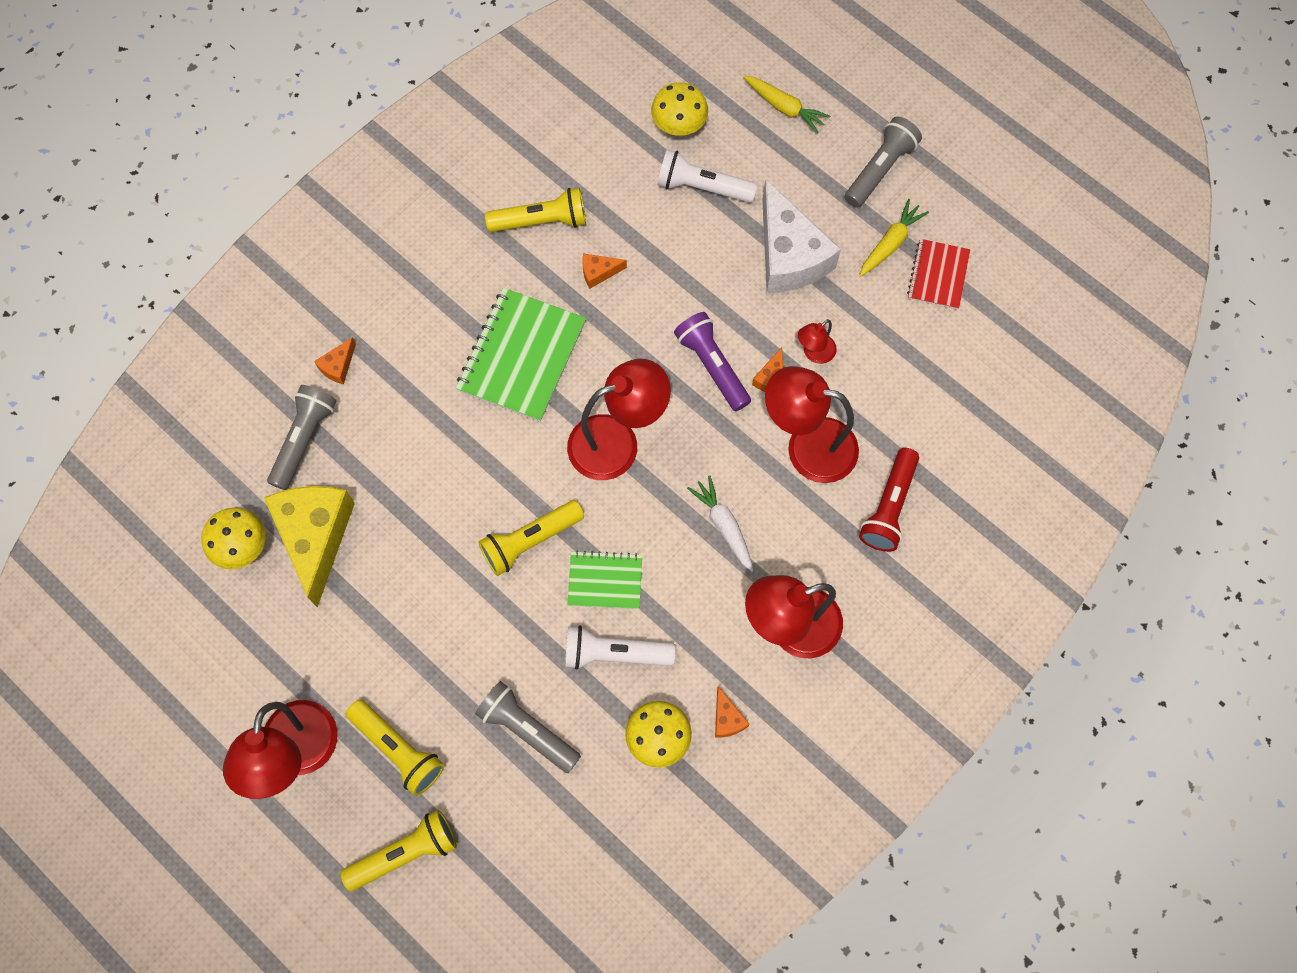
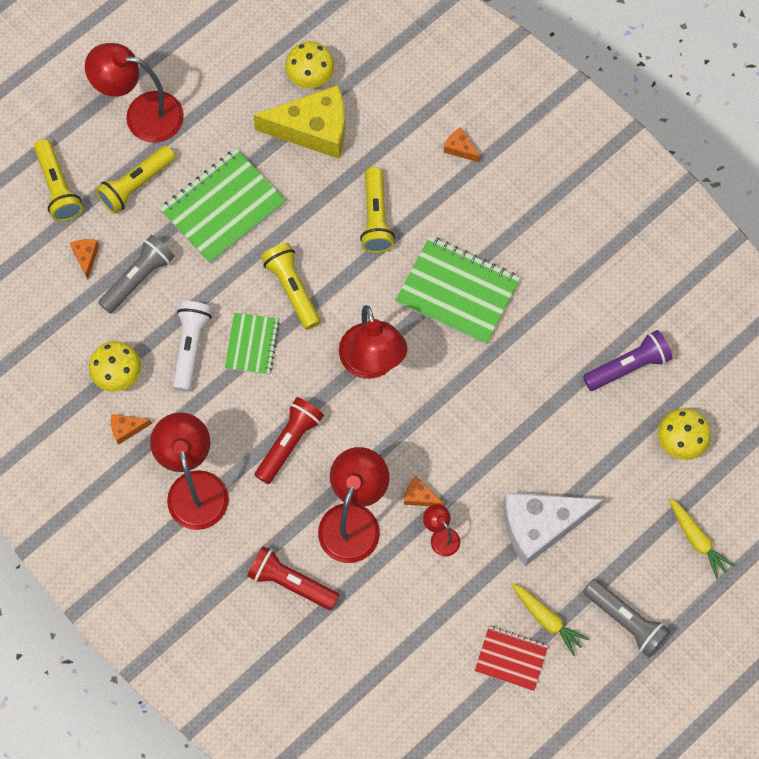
camera: 95 degrees right, 0 degrees up
grey flashlight [267,385,337,490] -> none
yellow flashlight [485,188,586,232] -> yellow flashlight moved to [360,167,395,253]
orange cheese [582,253,627,289] -> orange cheese moved to [70,239,99,279]
white flashlight [657,150,758,203] -> none
purple flashlight [674,312,751,411] -> purple flashlight moved to [583,330,672,391]
white carrot [687,475,754,572] -> red flashlight [255,397,324,484]
yellow carrot [743,75,830,134] -> yellow carrot turned 75 degrees counterclockwise [669,498,735,579]
none -> green notebook [160,149,286,264]

